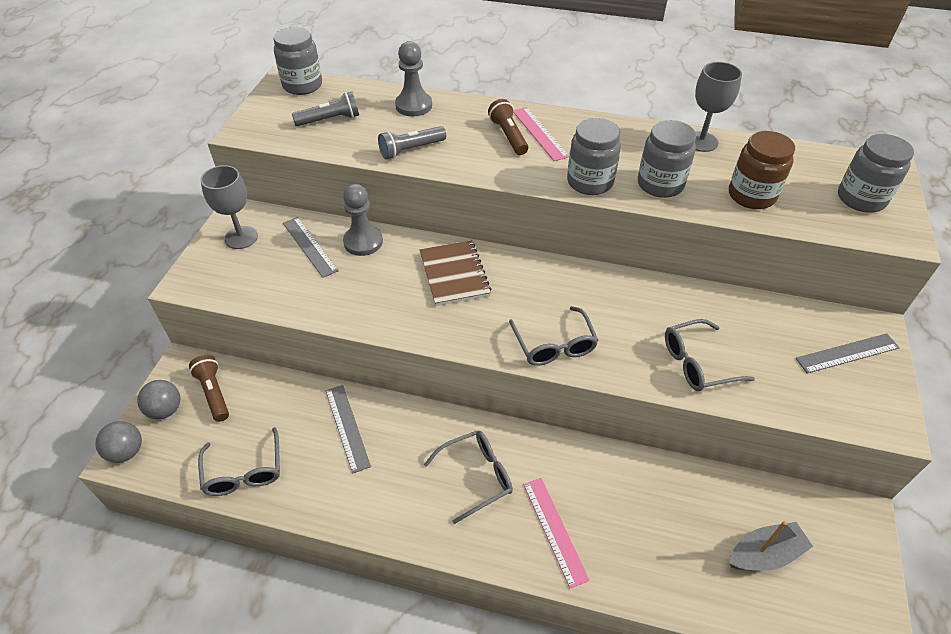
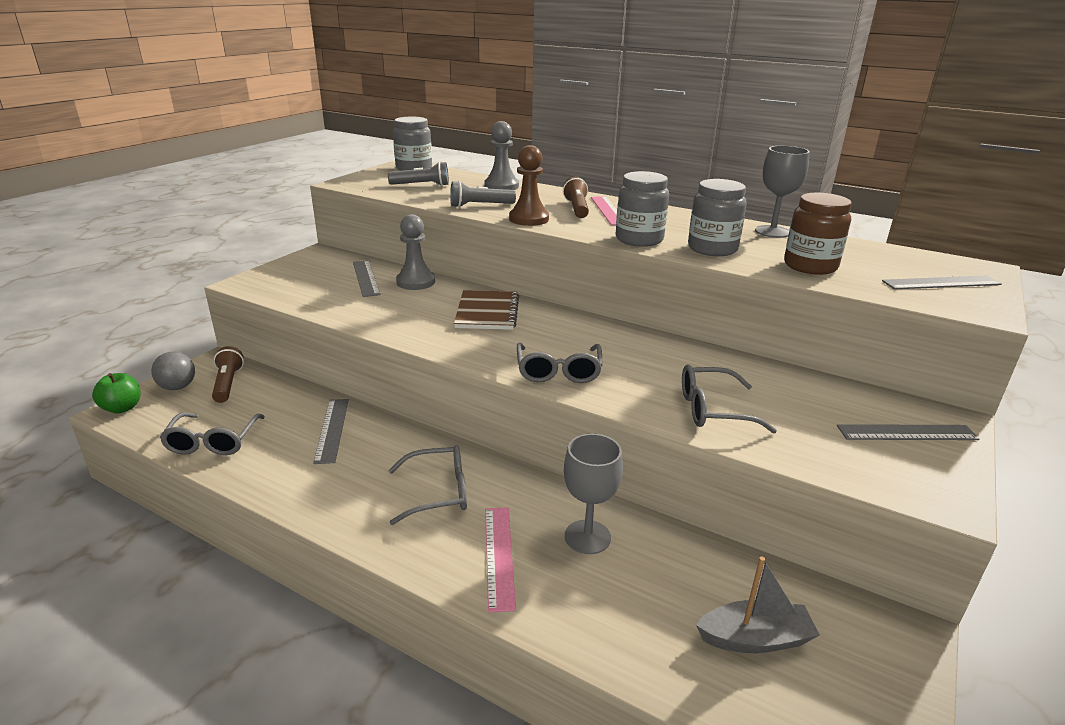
camera: 15 degrees right, 20 degrees down
grey ball [95,421,142,463] -> green apple [92,373,141,413]
grey goblet [201,165,258,249] -> grey goblet moved to [564,434,623,554]
grey jar [838,134,914,213] -> grey ruler [882,276,1002,289]
none -> brown pawn [509,145,549,226]

